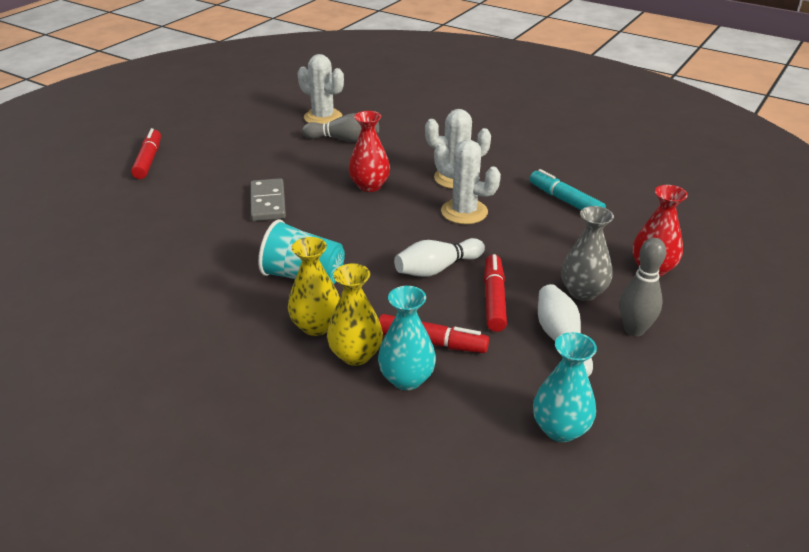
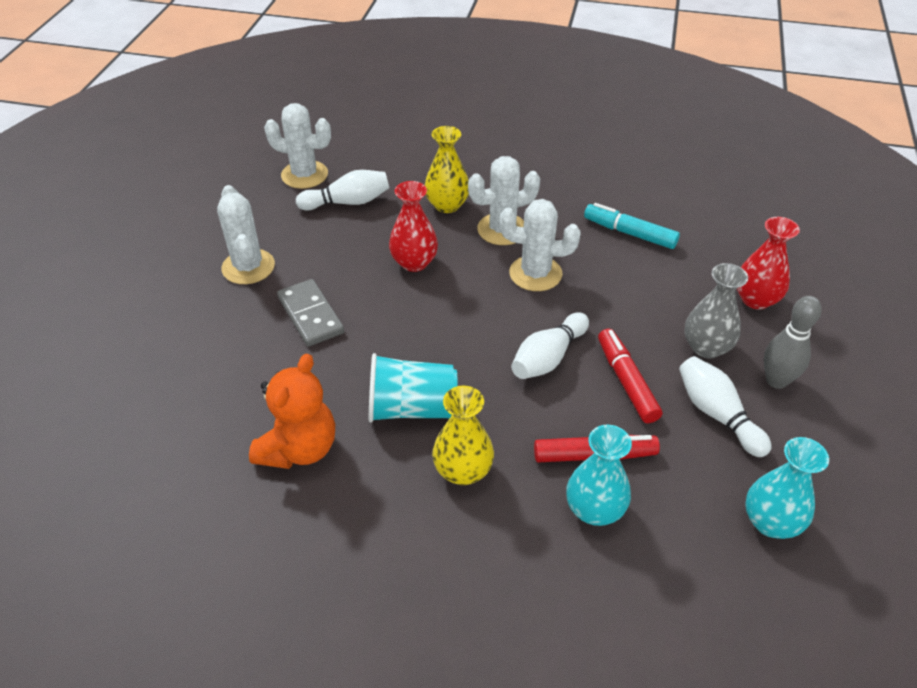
camera: 20 degrees left, 10 degrees up
red marker [131,128,161,179] -> none
grey bowling pin [302,113,379,142] -> white bowling pin [296,170,389,210]
yellow vase [327,263,383,366] -> yellow vase moved to [425,126,469,213]
none -> white cactus [217,185,275,284]
none -> orange teddy bear [249,354,335,469]

